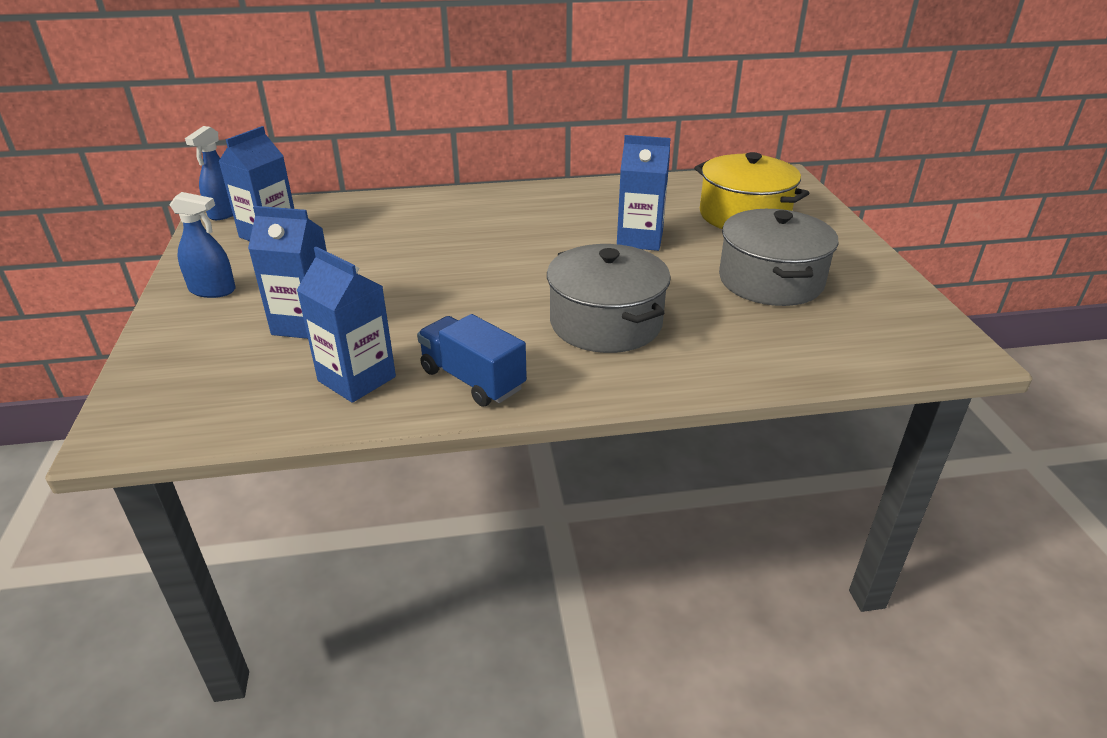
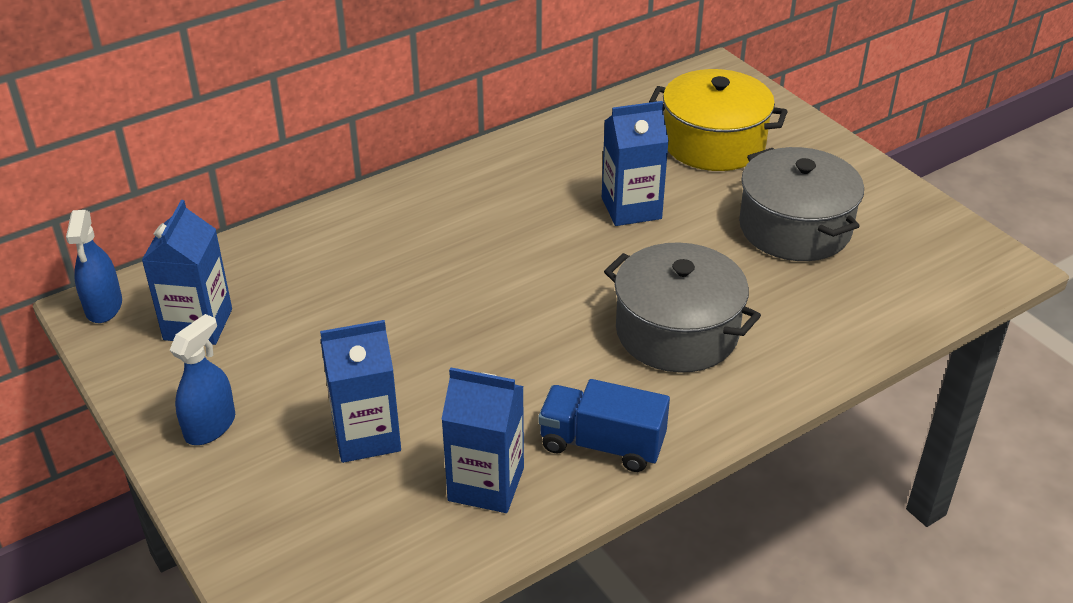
camera: 25 degrees left, 5 degrees up
blue spray bottle [169,192,236,298] -> blue spray bottle turned 45 degrees counterclockwise [170,314,235,445]

